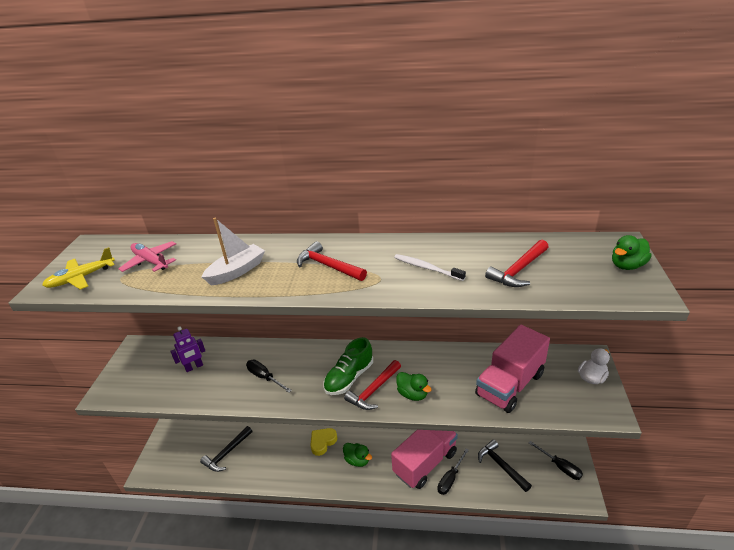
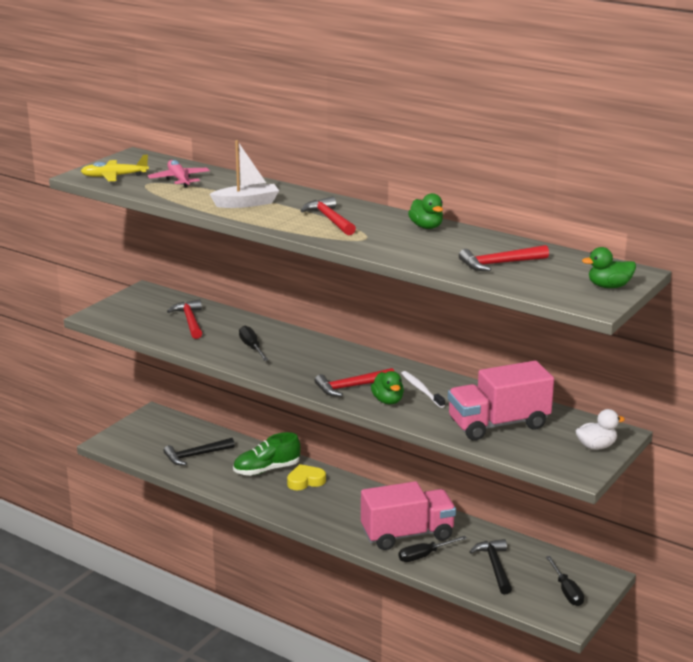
camera: 25 degrees right, 10 degrees down
purple robot [170,326,205,372] -> red hammer [167,299,202,339]
green shoe [323,337,373,395] -> green shoe moved to [233,432,301,475]
green duck [343,443,372,467] -> green duck moved to [408,193,443,229]
white toothbrush [394,254,466,281] -> white toothbrush moved to [401,371,445,408]

